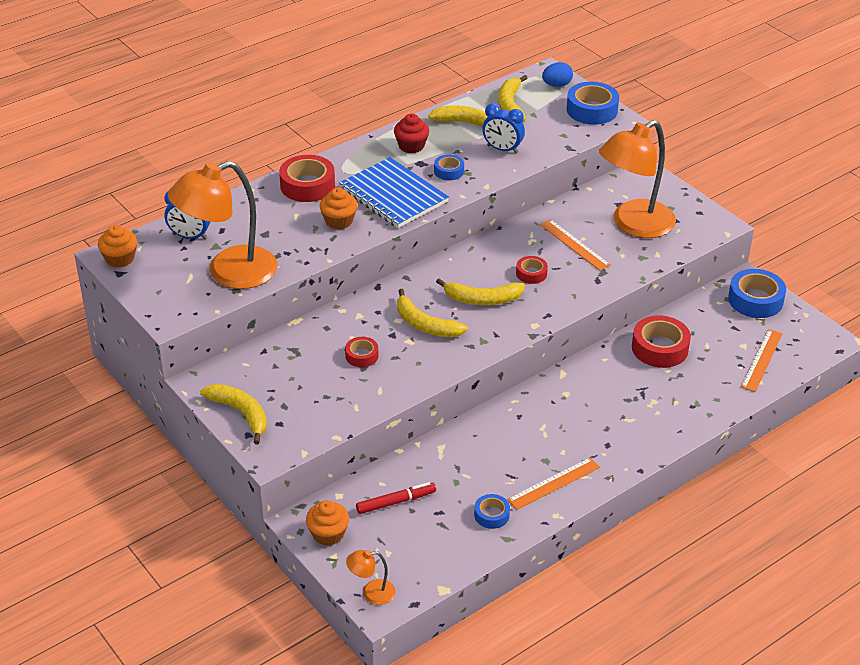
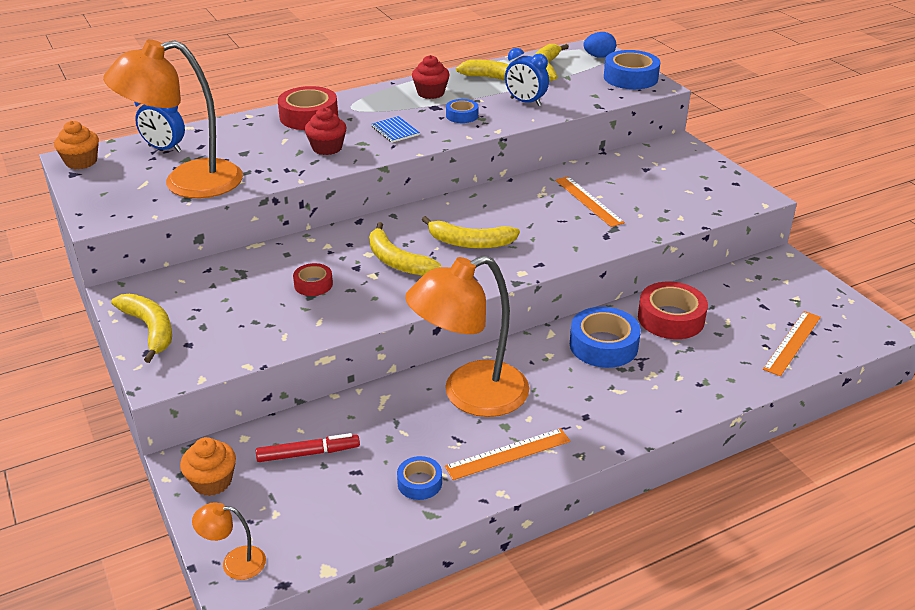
camera: 10 degrees right, 5 degrees down
orange cupcake [320,188,357,230] -> red cupcake [305,107,347,155]
blue notebook [339,157,449,228] -> blue notebook [371,116,420,143], size x0.44
red tape [516,256,548,284] -> none
orange lamp [599,120,676,238] -> orange lamp moved to [405,256,529,417]
blue tape [728,269,786,318] -> blue tape moved to [570,307,641,368]

